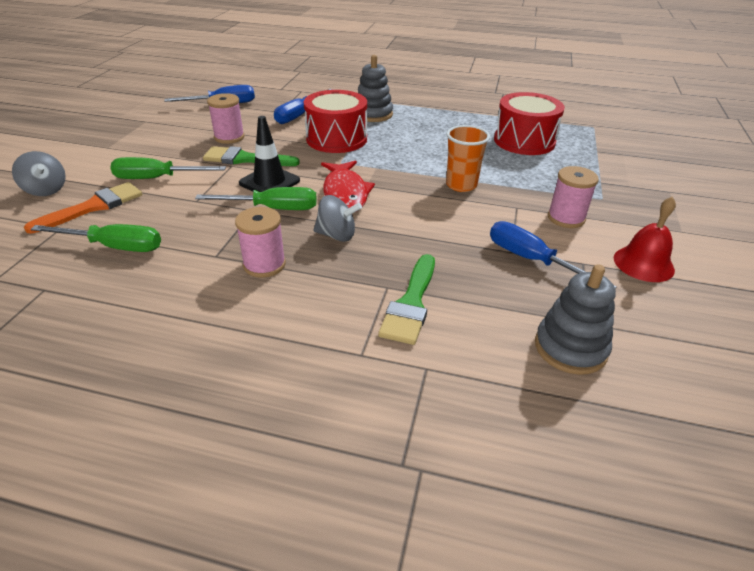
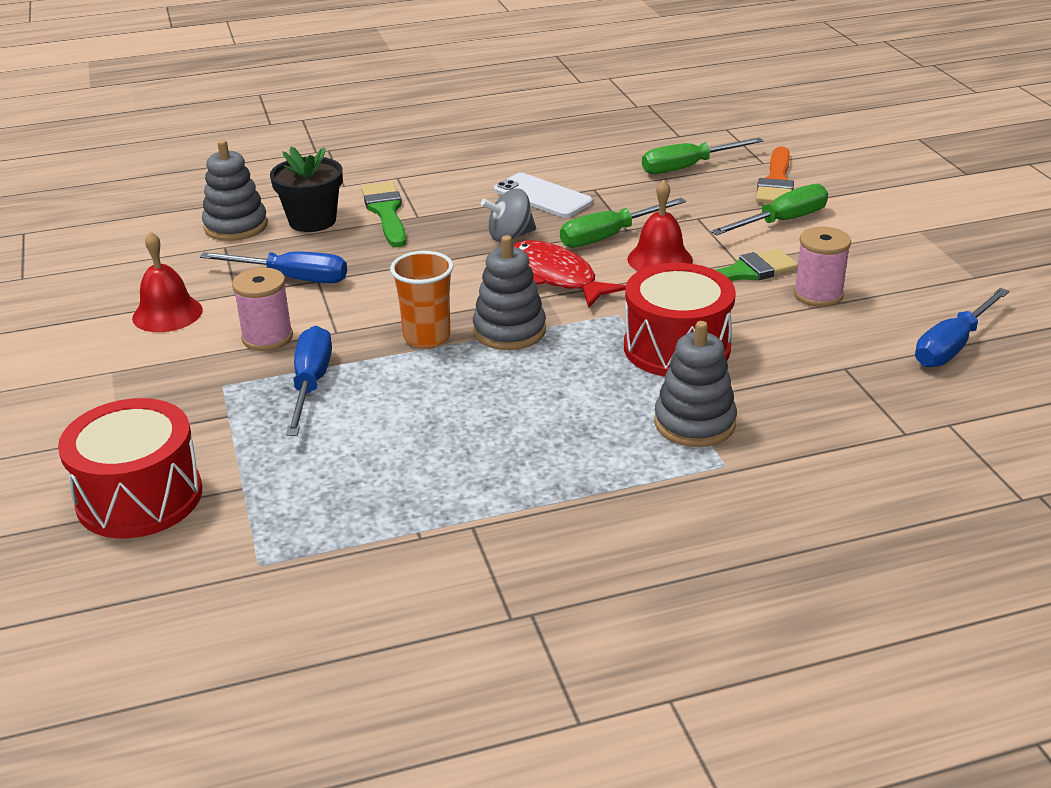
camera: 150 degrees right, 5 degrees down
grey spinning top [12,151,66,196] -> none
pink spool [235,207,286,278] -> white phone [494,173,592,218]
black traffic cone [239,116,300,192] -> red bell [627,180,693,271]
blue screwdriver [274,89,334,124] -> blue screwdriver moved to [286,326,332,436]
red drum [494,92,565,155] -> red drum moved to [58,398,202,538]
none -> black flower pot [270,146,343,232]
none -> grey stacking toy [473,235,546,350]

